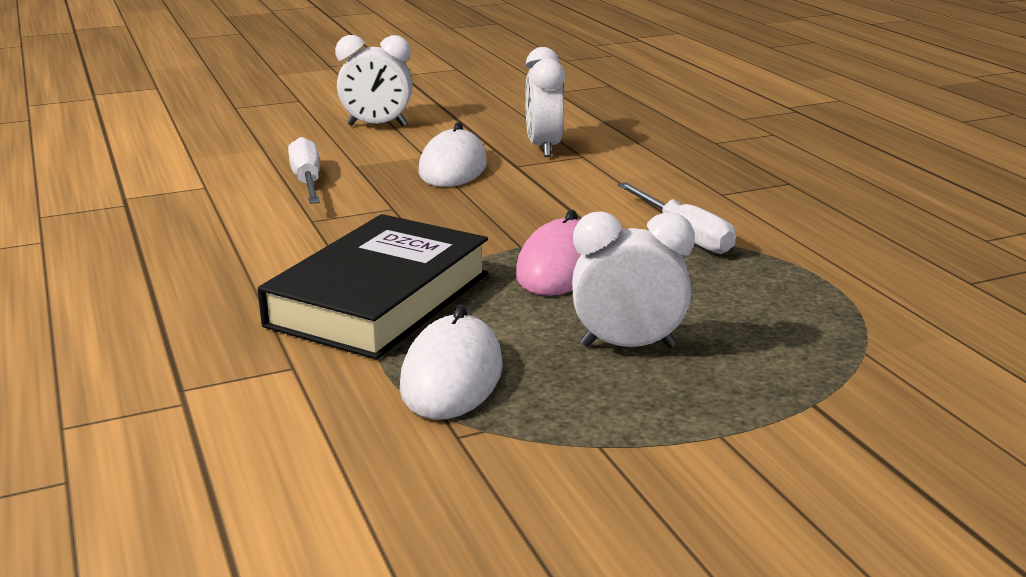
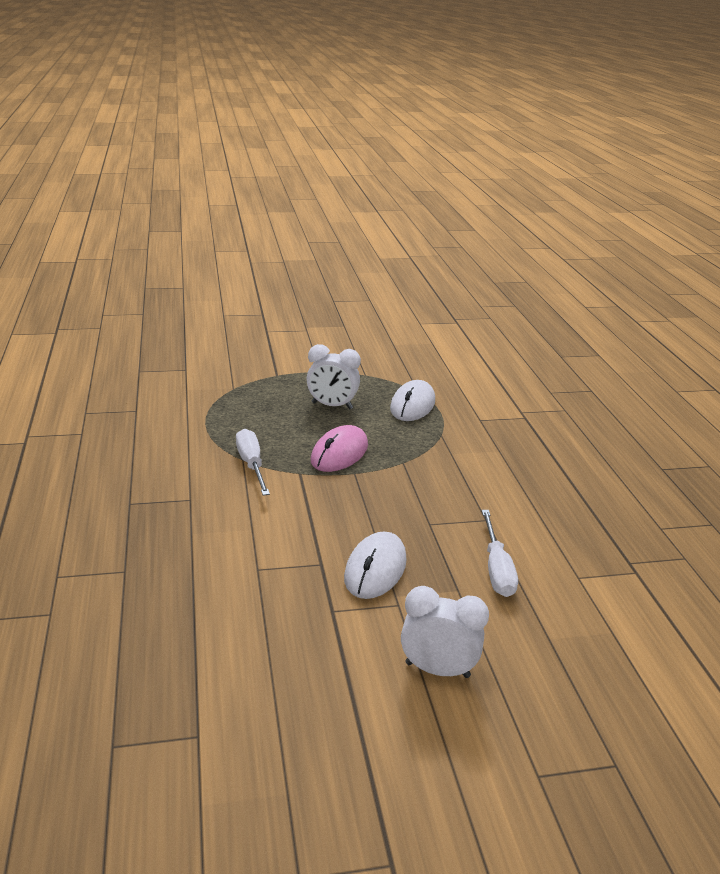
camera: 170 degrees left, 5 degrees up
black book [258,214,488,360] -> none
white clock [525,47,565,157] -> none

